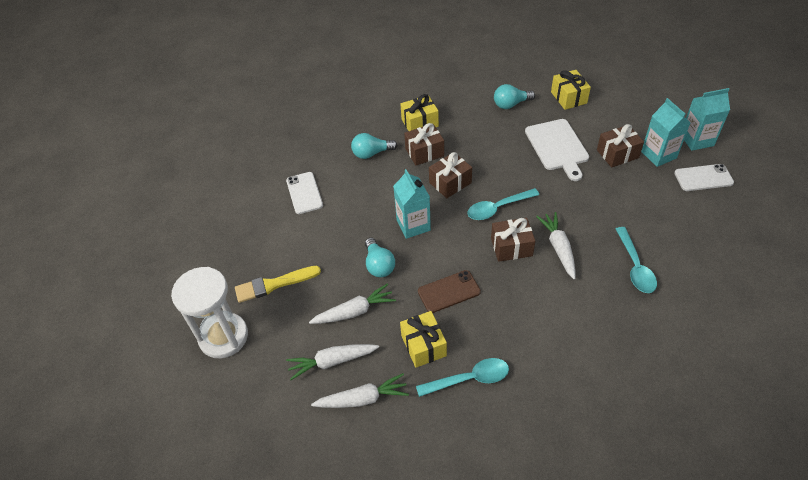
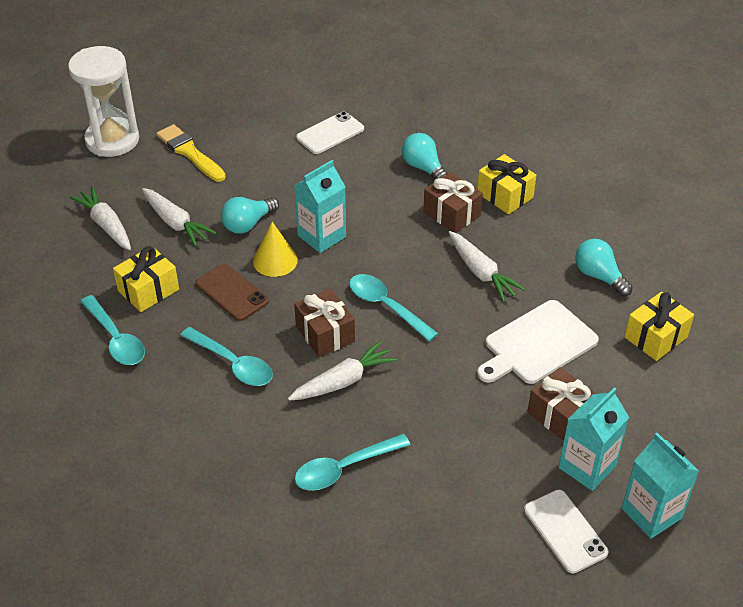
camera: 65 degrees right, 5 degrees down
white carrot [311,373,409,408] -> white carrot moved to [449,231,526,302]
brown gift [429,152,472,198] -> none
none -> turquoise spoon [180,327,273,386]
none -> yellow cone [253,222,298,277]

